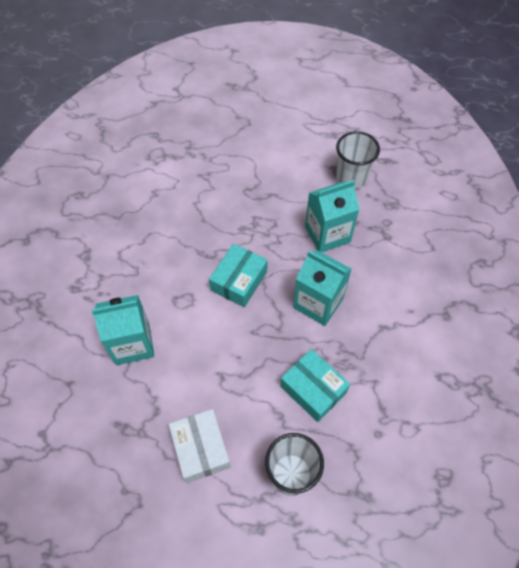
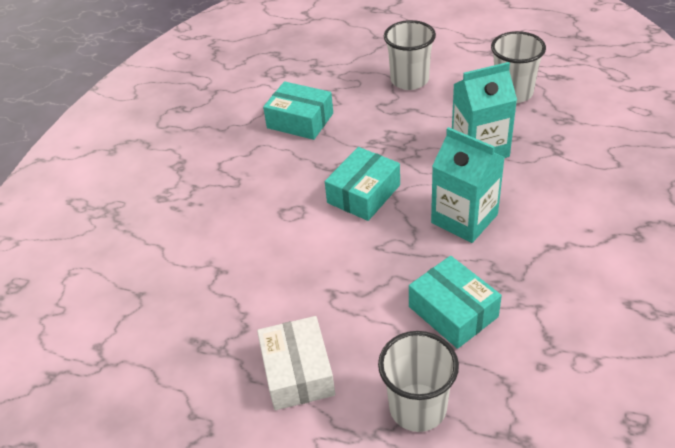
camera: 10 degrees right, 15 degrees down
turquoise carton [92,295,154,365] -> none
none -> turquoise box [263,81,333,140]
none -> white cup [384,20,436,90]

